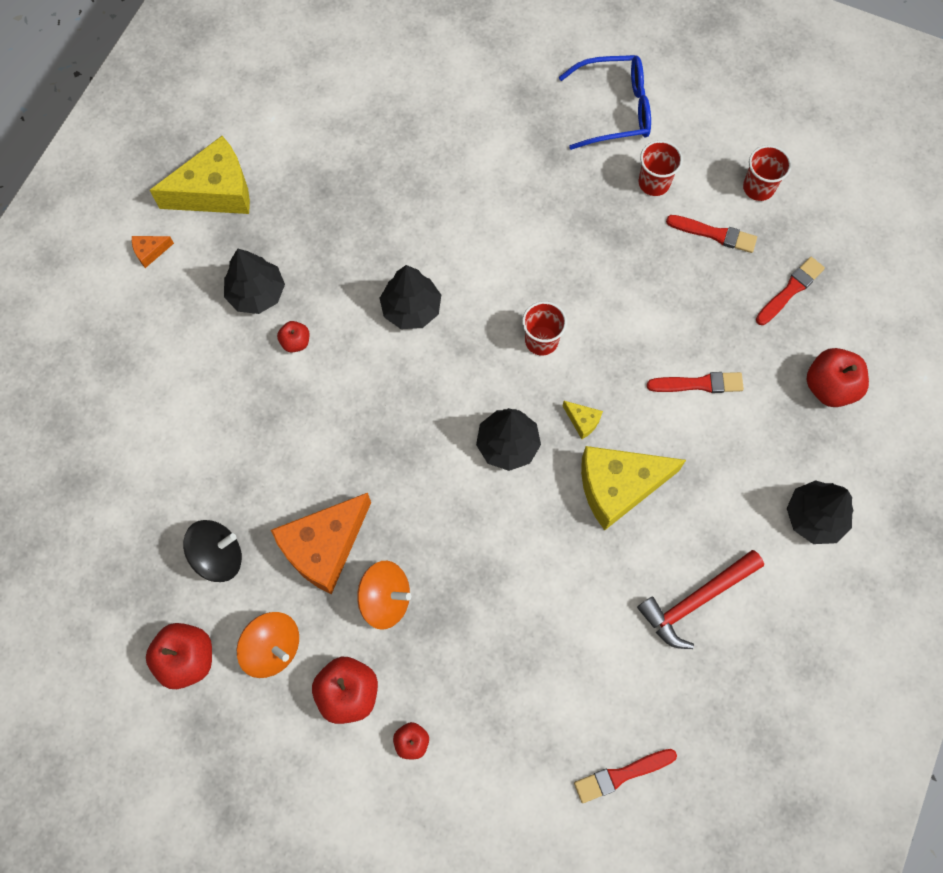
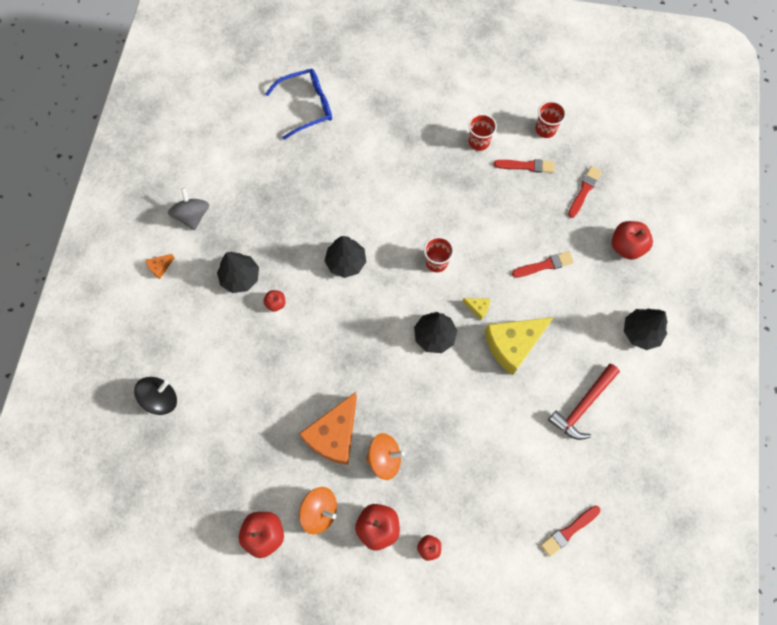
camera: 15 degrees left, 0 degrees up
yellow cheese [150,136,250,214] -> grey spinning top [168,188,209,230]
black spinning top [183,520,242,582] -> black spinning top moved to [134,377,177,415]
blue glasses [559,55,651,150] -> blue glasses moved to [265,69,332,140]

